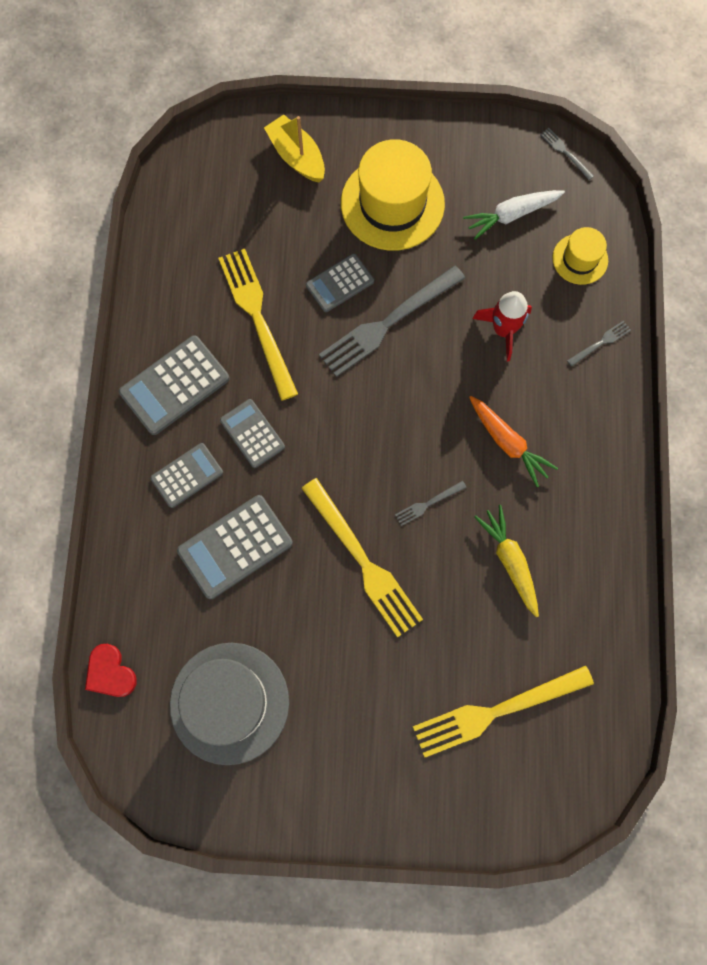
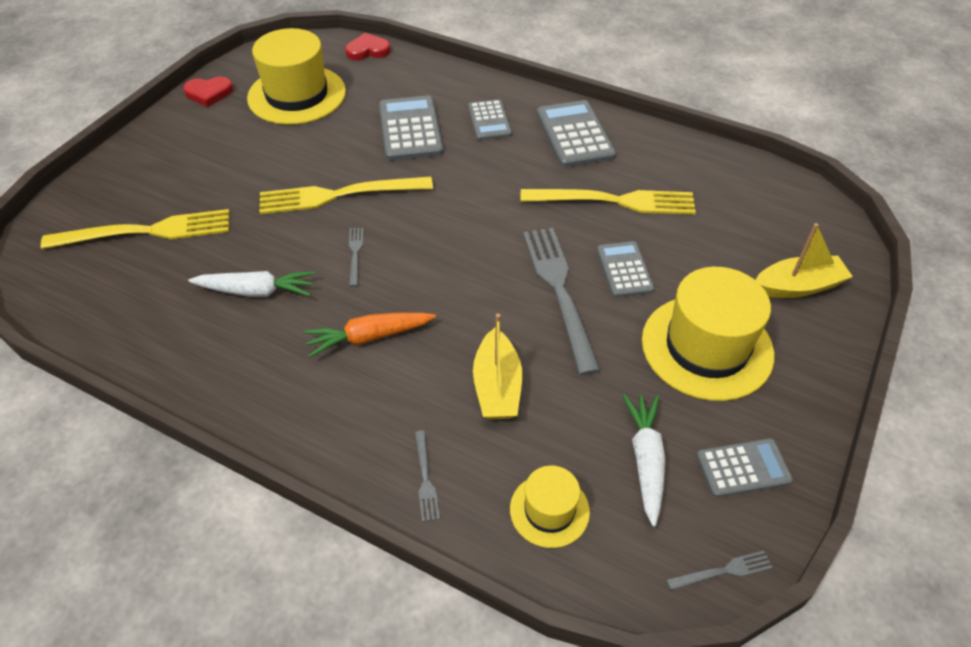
camera: 115 degrees right, 25 degrees down
grey hat [170,643,289,765] -> yellow hat [247,28,346,125]
grey calculator [220,399,285,468] -> grey calculator moved to [696,438,793,498]
yellow fork [413,666,594,758] -> yellow fork turned 75 degrees clockwise [41,209,229,249]
red rocket [472,291,532,361] -> yellow boat [473,314,522,420]
yellow carrot [474,505,539,617] -> white carrot [188,271,315,297]
none -> red heart [183,77,233,107]

